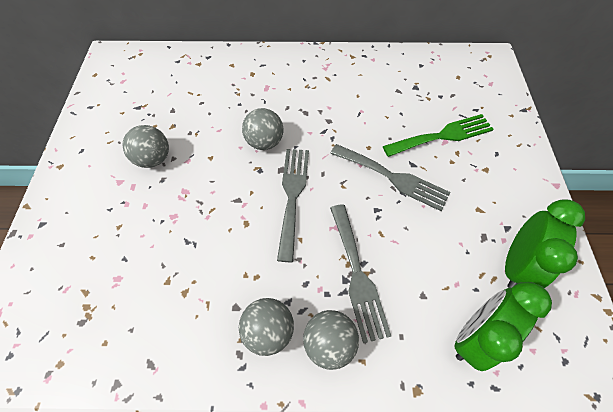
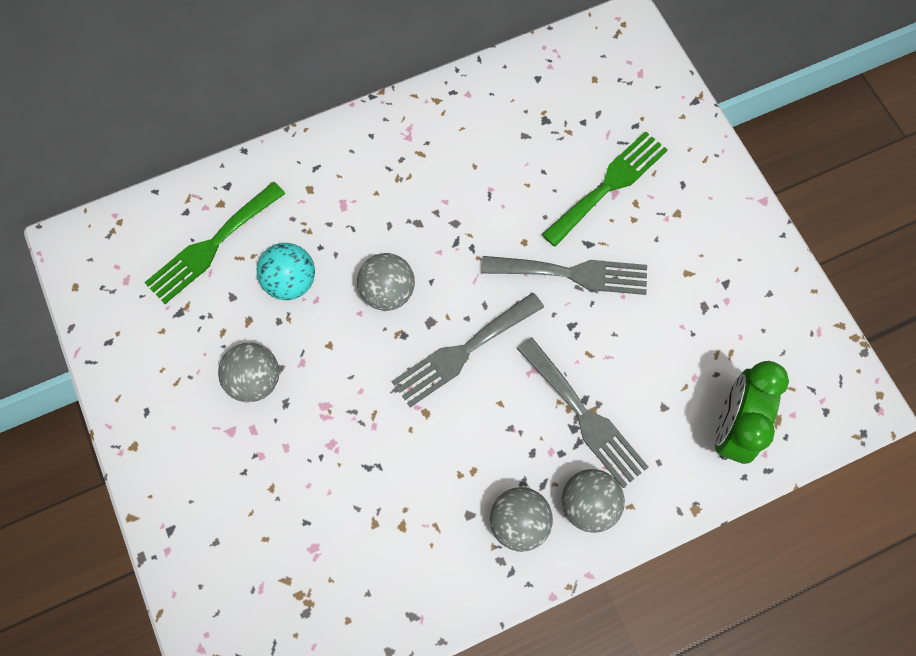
camera: 25 degrees left, 10 degrees up
grey fork [277,149,309,262] -> grey fork turned 105 degrees counterclockwise [392,292,544,407]
green clock [505,200,585,288] -> none
none -> green fork [144,182,286,304]
none -> turquoise ball [257,243,315,300]

